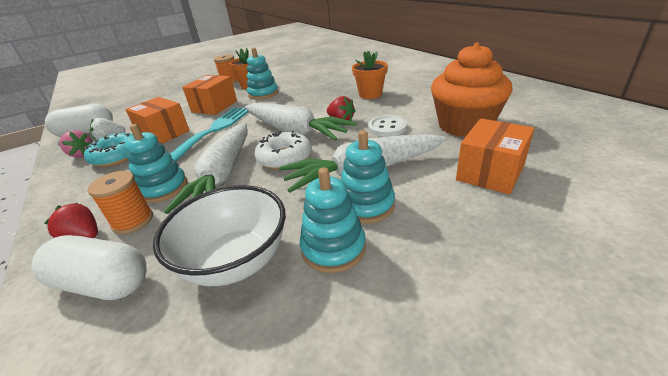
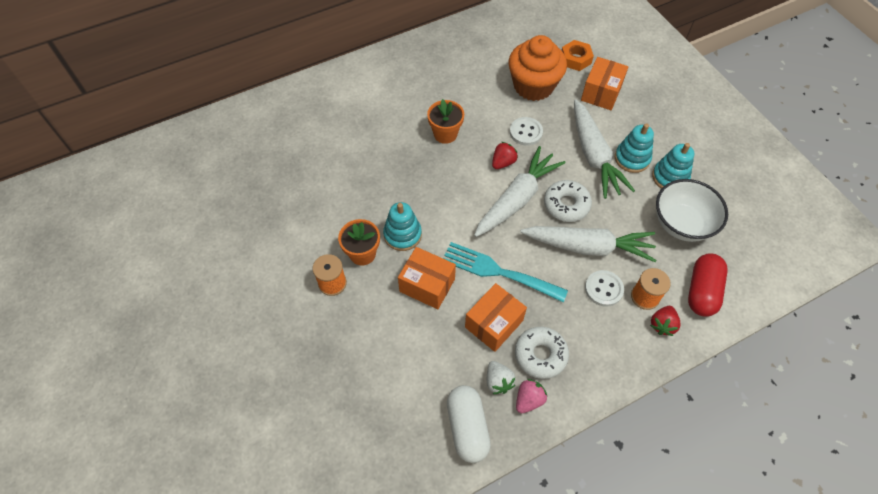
camera: 90 degrees left, 25 degrees up
white capsule [32,235,147,300] -> red capsule [688,253,728,317]
turquoise donut [84,133,133,167] -> white donut [515,327,569,379]
turquoise stacking toy [124,124,188,203] -> white button [585,270,624,307]
orange box [456,118,534,195] -> orange box turned 75 degrees clockwise [581,57,628,110]
none -> orange nut [562,40,594,71]

